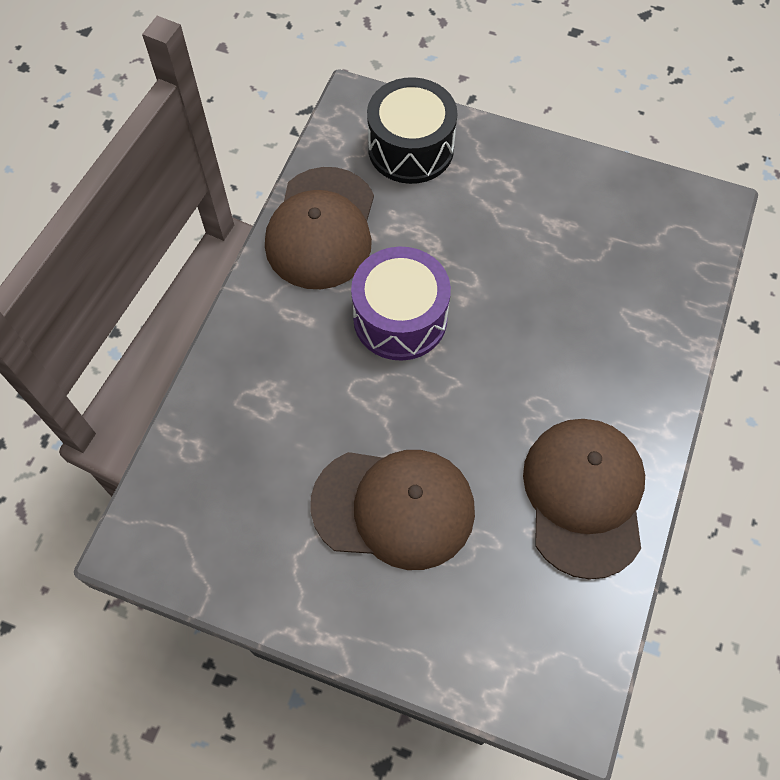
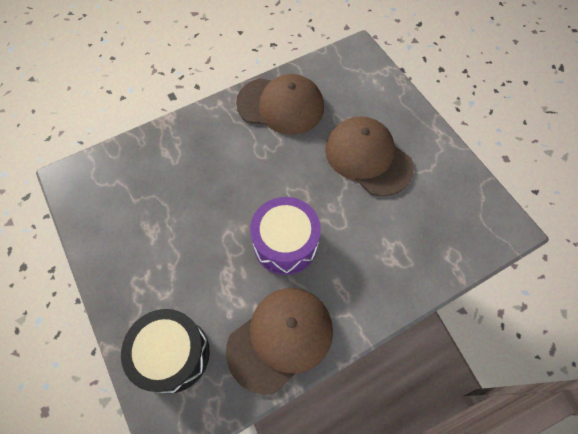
camera: 140 degrees left, 0 degrees up
brown cap [523,419,645,580] -> brown cap turned 120 degrees counterclockwise [236,74,324,135]

